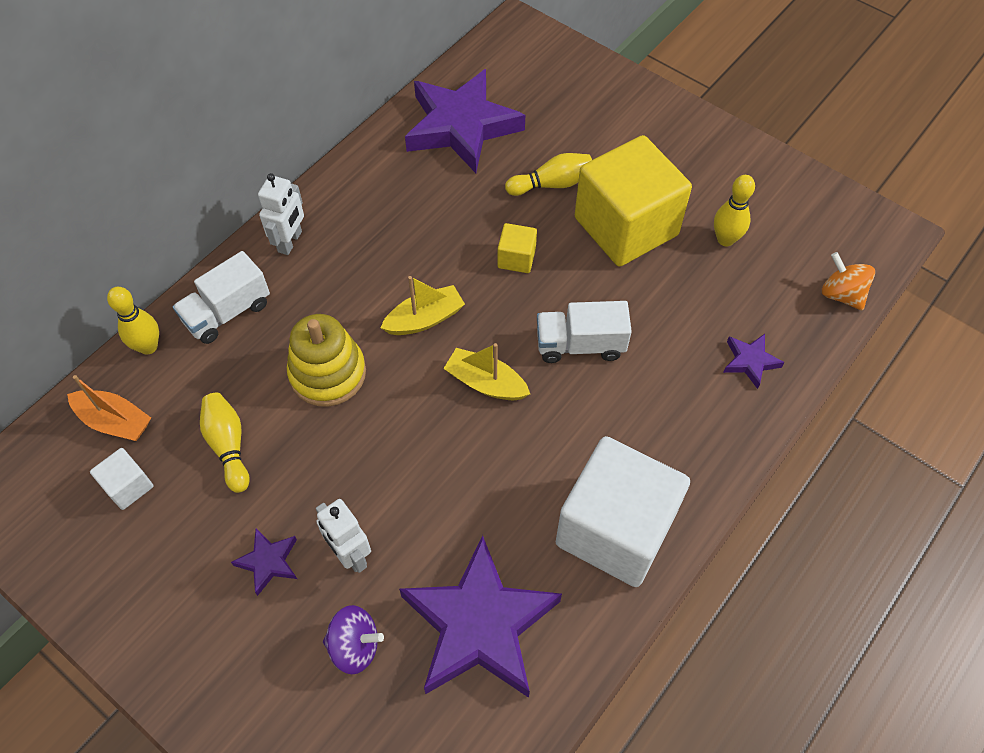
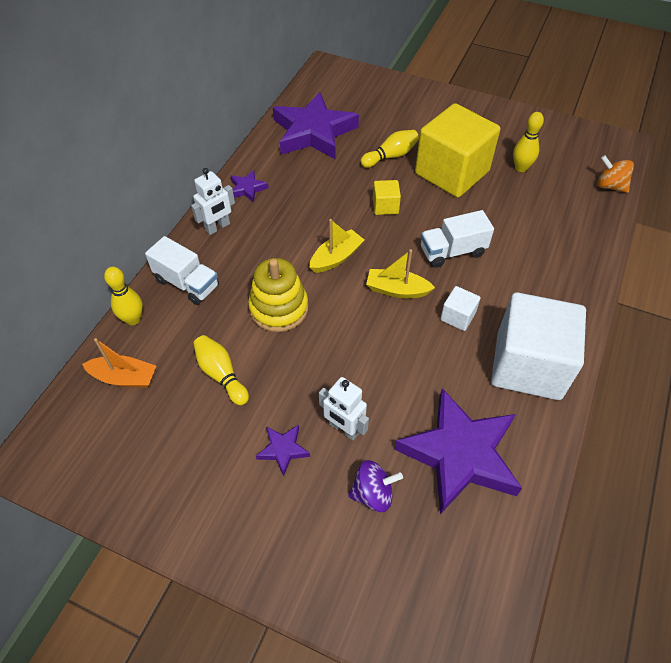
camera: 15 degrees left, 5 degrees down
white cube [90,448,153,510] -> white cube moved to [440,286,480,331]
white truck [173,251,270,344] -> white truck turned 90 degrees counterclockwise [145,236,219,305]
white robot [258,173,304,255] -> white robot turned 45 degrees clockwise [191,168,235,235]
purple star [723,334,785,389] -> purple star moved to [231,170,269,203]

